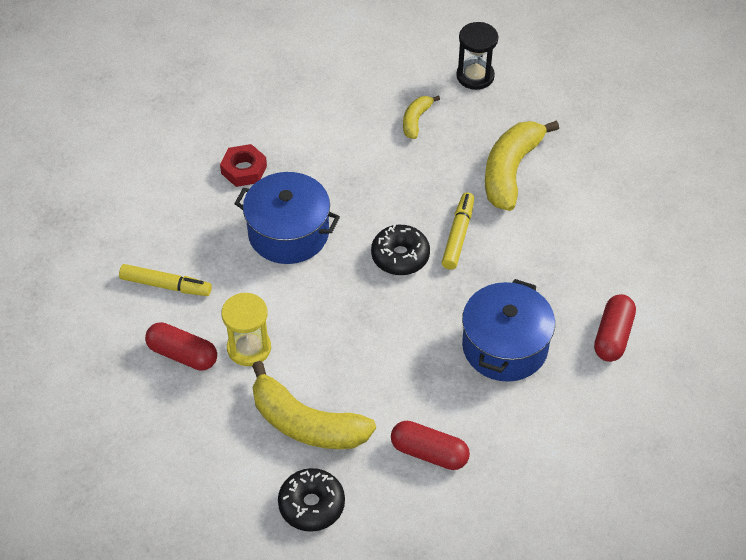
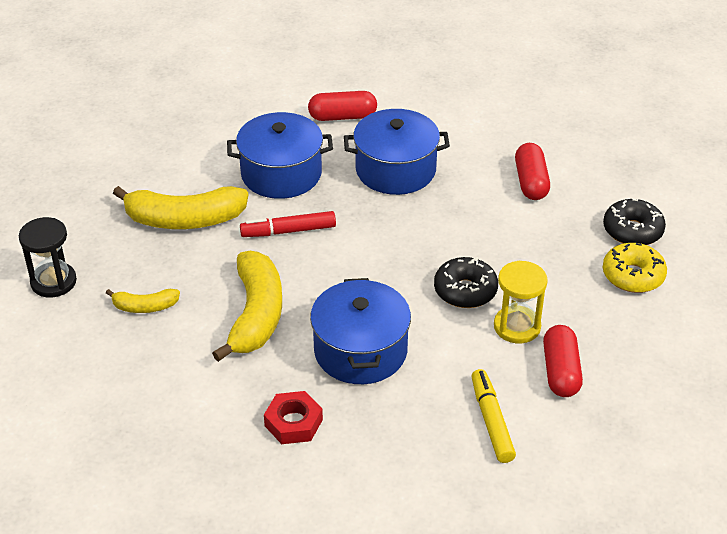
camera: 115 degrees left, 10 degrees down
yellow banana [252,361,376,449] -> yellow banana moved to [212,251,282,362]
black donut [371,224,430,275] -> black donut moved to [434,257,498,308]
yellow marker [442,192,474,270] -> red marker [240,211,336,237]
none -> blue pot [227,112,333,199]
none -> yellow donut [603,243,667,293]

